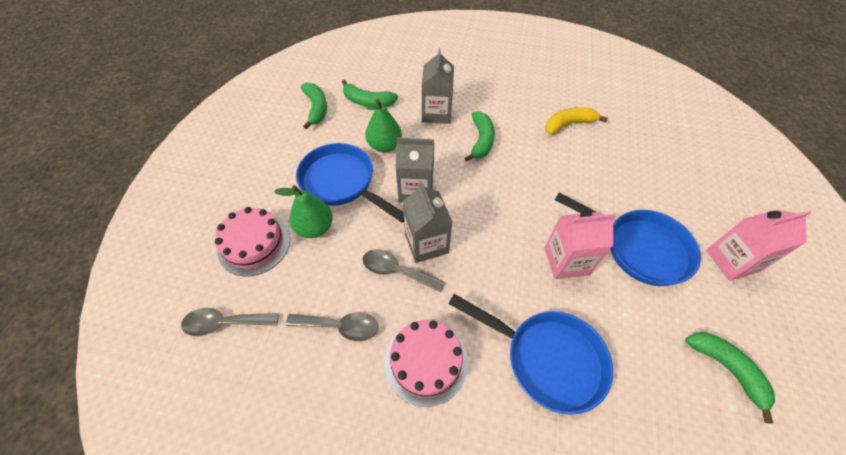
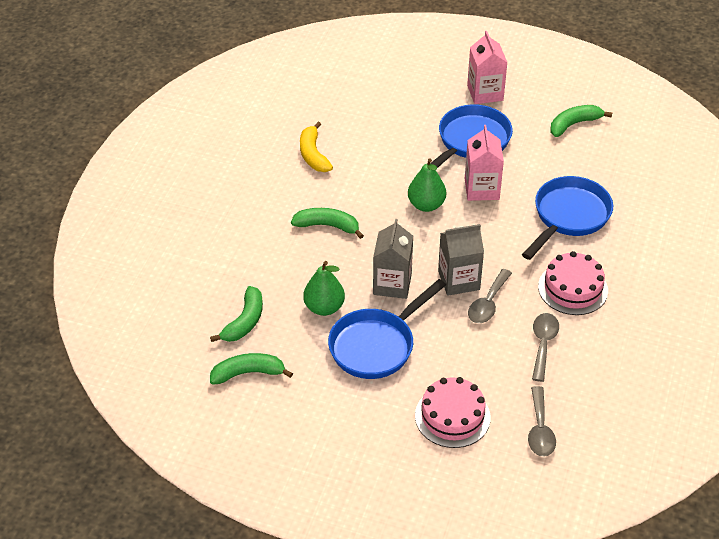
camera: 85 degrees left, 10 degrees down
green pear [274,185,333,238] -> green pear moved to [408,158,446,212]
grey carton [422,49,454,124] -> none

